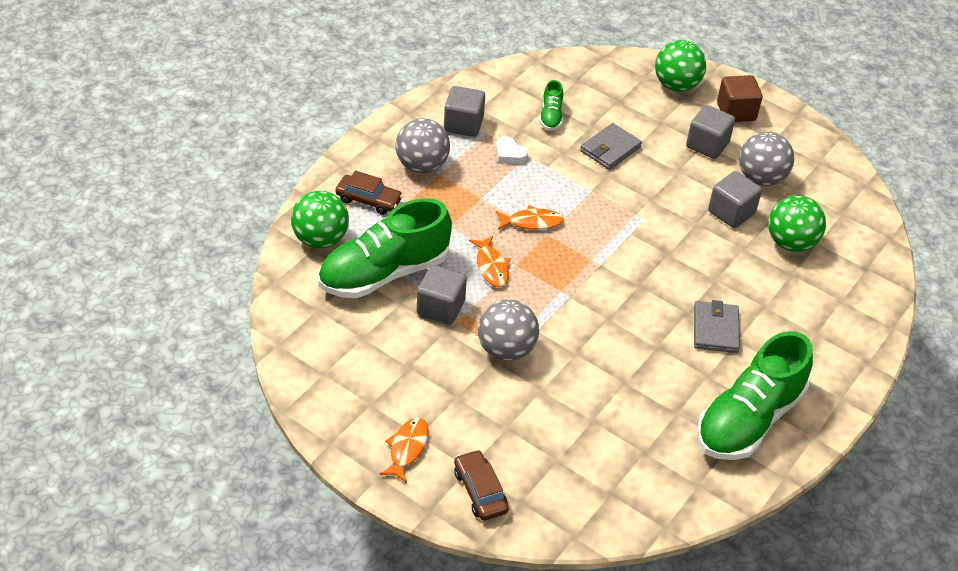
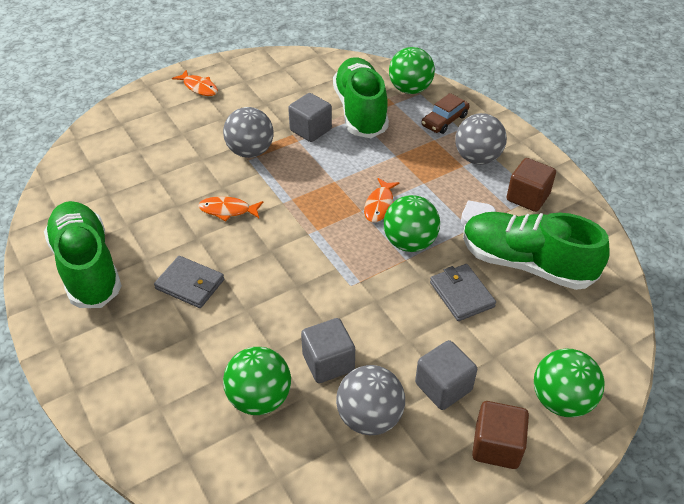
camera: 115 degrees right, 0 degrees up
grey cube [444,86,485,137] -> brown cube [506,158,556,212]
brown car [454,449,509,521] -> none
orange fish [469,236,511,287] -> orange fish moved to [198,196,263,221]
green shoe [540,80,563,131] -> green shoe [463,212,610,290], size x2.28
none -> green ball [384,195,440,252]

